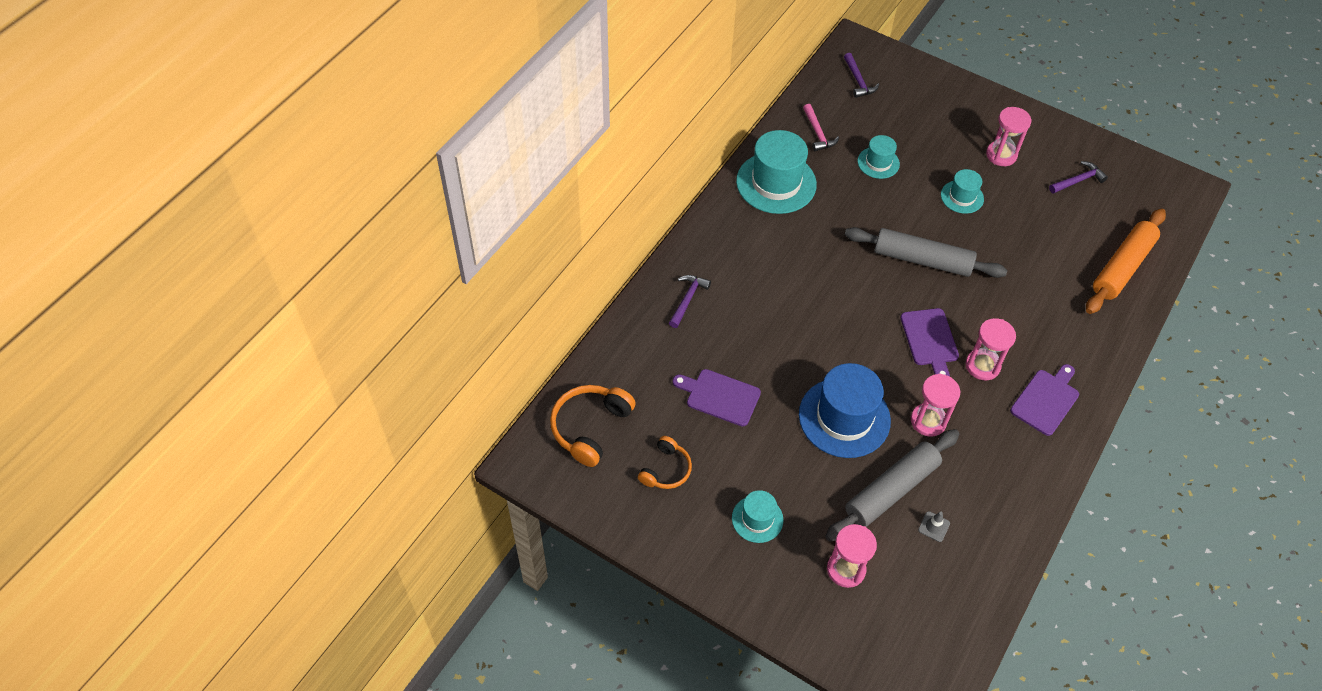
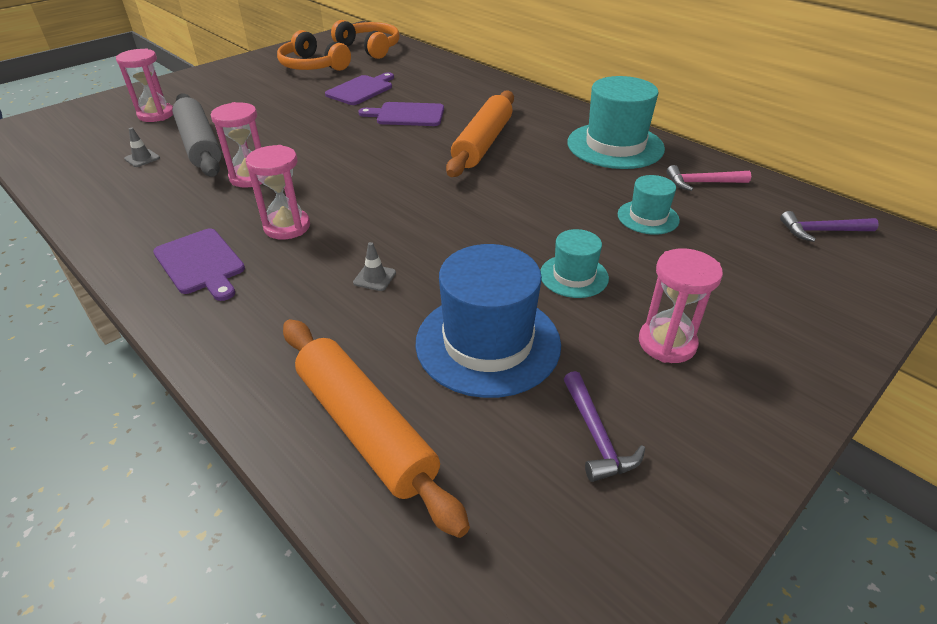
camera: 105 degrees right, 15 degrees down
orange headphones [638,436,692,489] -> orange headphones [277,30,351,71], size x1.59
purple hammer [669,275,711,328] -> none
turquoise hat [732,490,783,543] -> none
blue hat [799,363,891,458] -> blue hat moved to [415,244,561,398]
grey rolling pin [845,227,1007,278] -> none
purple cutting board [900,308,959,376] -> purple cutting board moved to [358,102,444,126]
none -> grey traffic cone [353,242,396,291]
none -> orange rolling pin [446,90,514,177]

